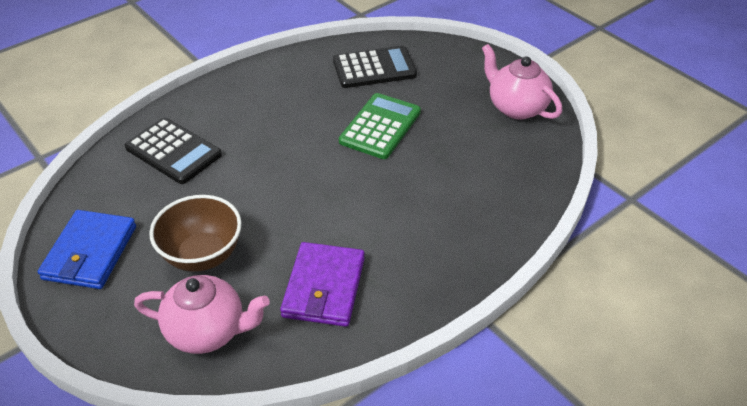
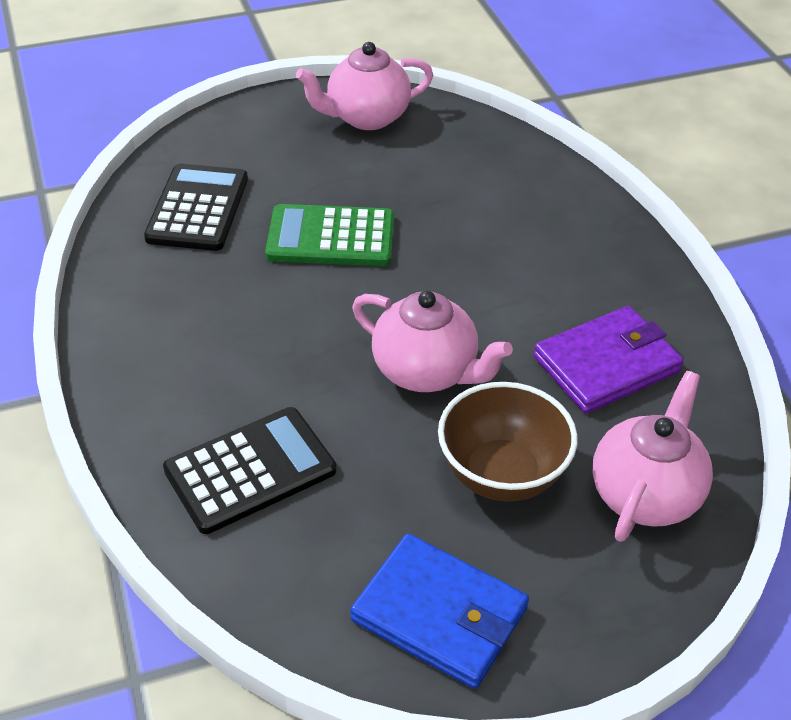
camera: 70 degrees left, 0 degrees up
purple wallet [280,242,365,327] -> purple wallet turned 60 degrees counterclockwise [533,306,684,413]
green calculator [339,93,421,159] -> green calculator turned 45 degrees counterclockwise [265,204,394,266]
none -> pink teapot [352,291,513,392]

